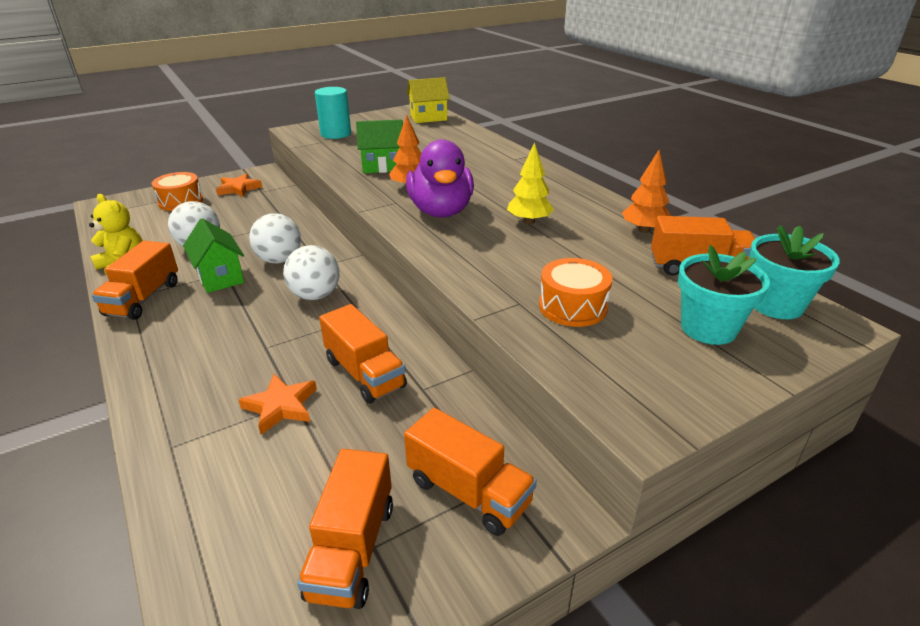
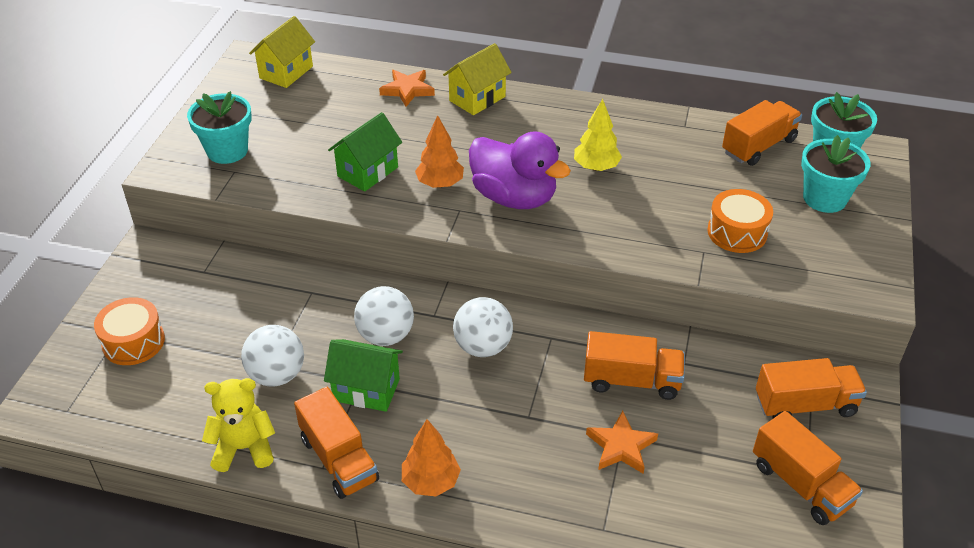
camera: 45 degrees left, 10 degrees up
orange star [216,173,262,197] -> orange star moved to [379,70,435,107]
turquoise cylinder [315,87,351,139] -> turquoise flower pot [187,91,252,164]
orange tree [622,150,671,233] -> orange tree moved to [402,419,461,496]
none -> yellow house [443,43,512,115]

